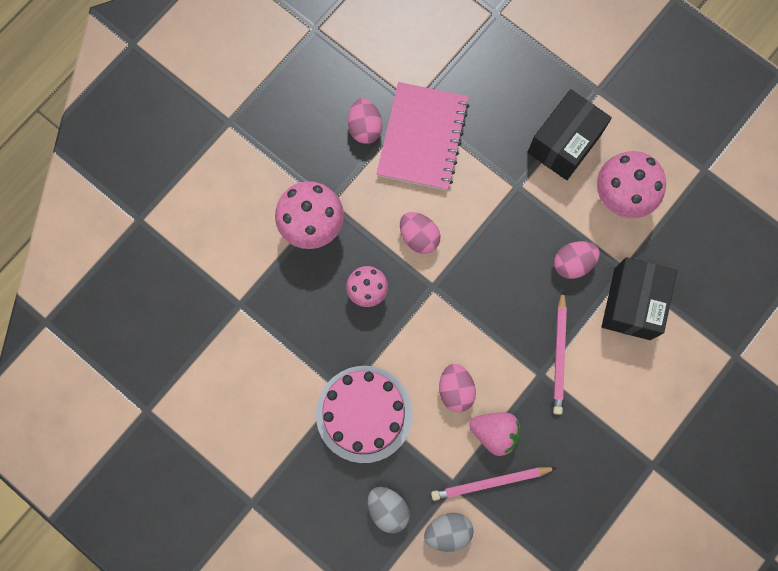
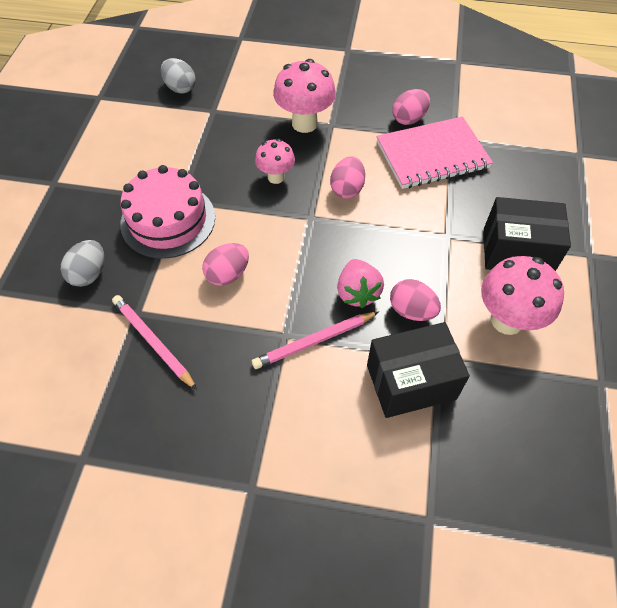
camera: 60 degrees right, 20 degrees down
grey egg [424,513,474,552] -> grey egg moved to [161,58,196,94]
pink strawberry [469,413,520,456] -> pink strawberry moved to [337,259,384,308]

